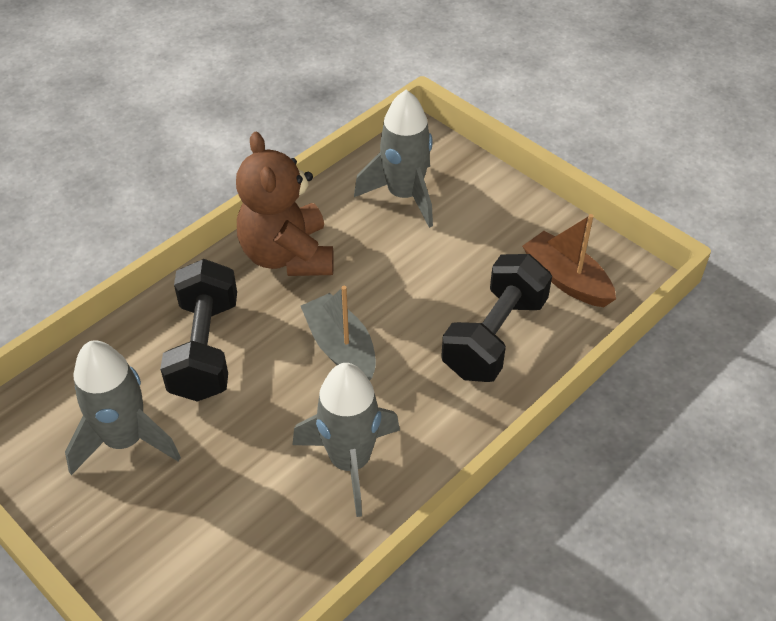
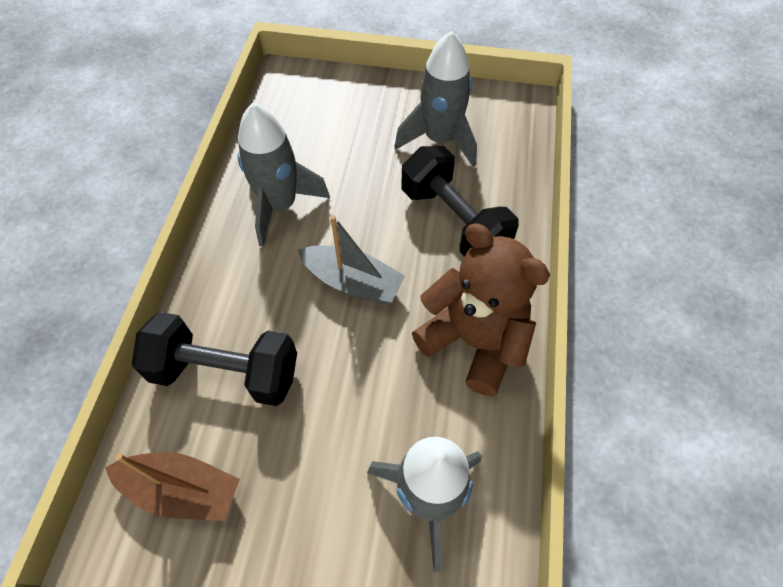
camera: 145 degrees right, 10 degrees up
black dumbbell [441,254,552,382] -> black dumbbell turned 75 degrees counterclockwise [132,312,297,406]

